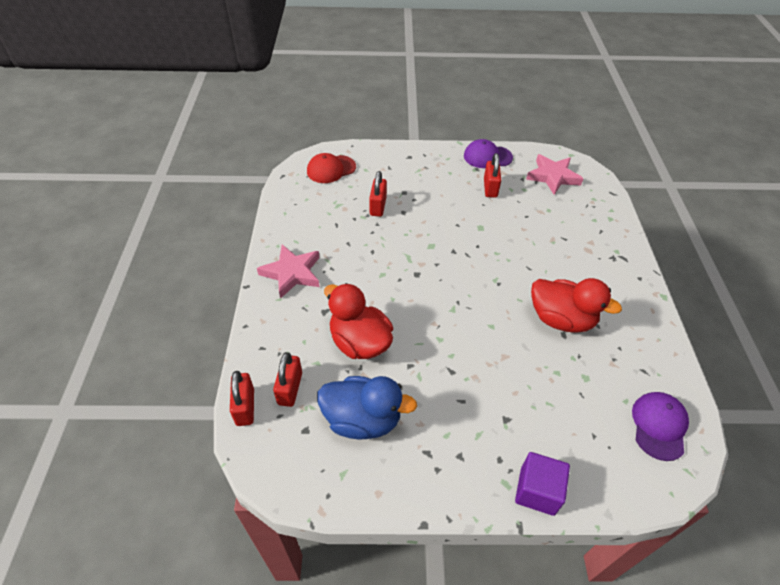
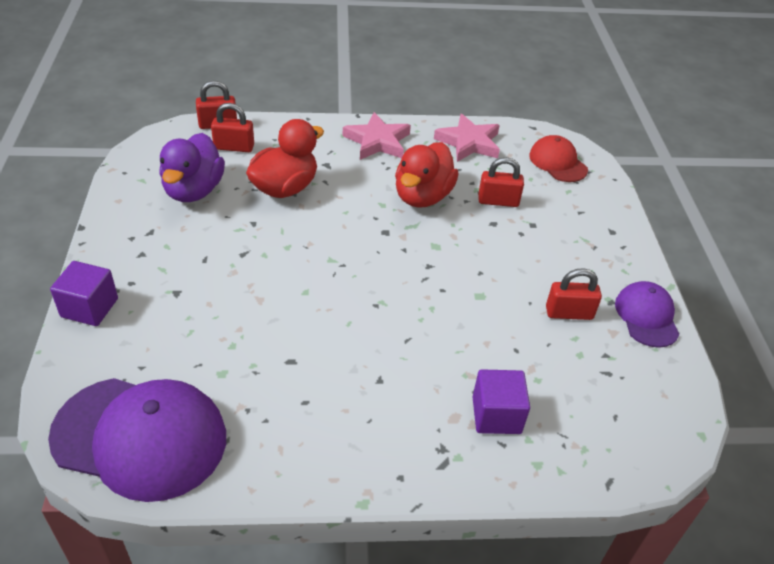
camera: 85 degrees right, 5 degrees down
blue duck [317,376,417,439] -> purple duck [159,133,225,202]
pink star [526,154,583,195] -> pink star moved to [434,114,500,162]
red duck [531,278,622,333] -> red duck moved to [395,142,458,208]
purple cap [632,392,689,461] -> purple cap [48,378,226,502], size x1.84
none -> purple cube [473,369,530,434]

